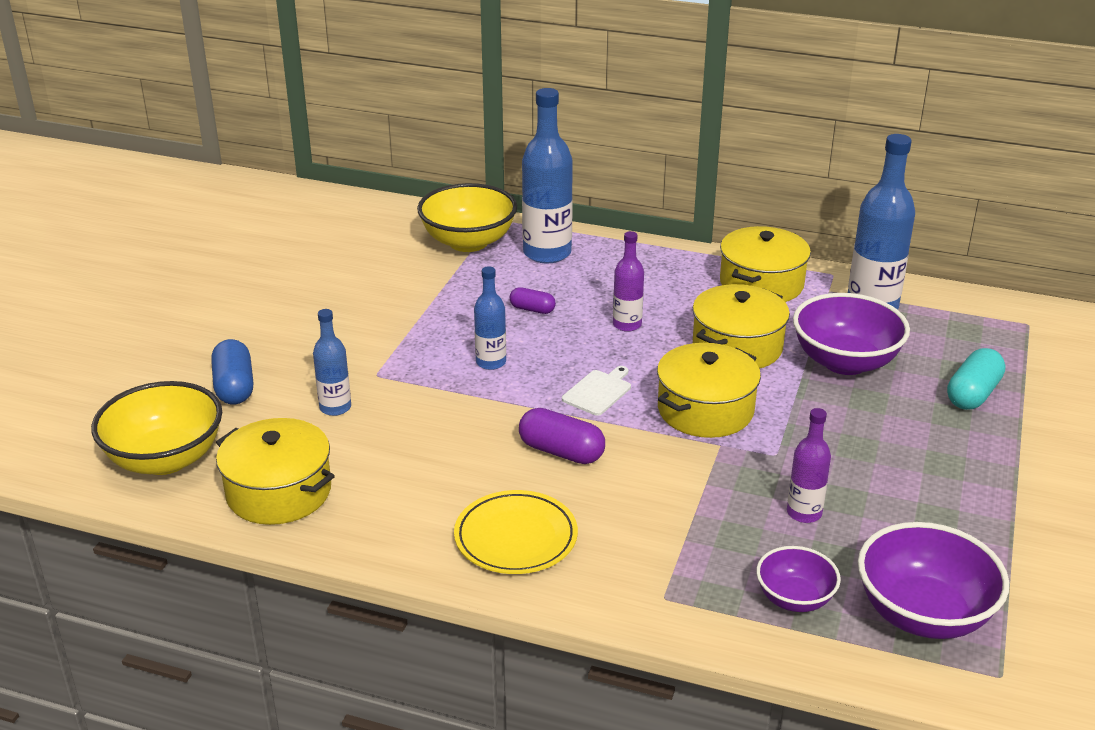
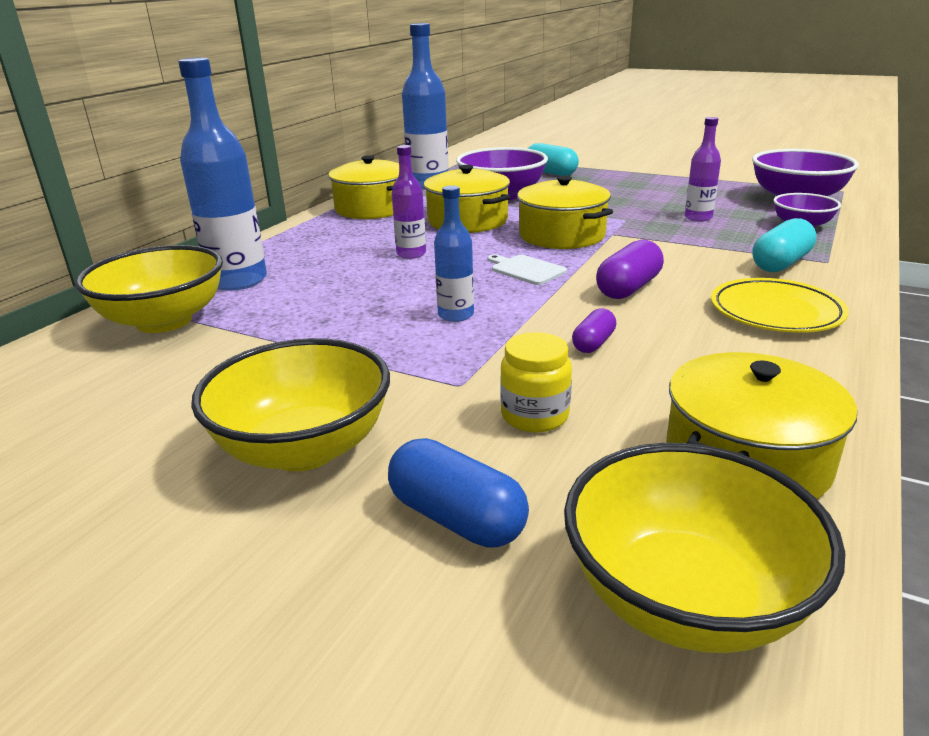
camera: 80 degrees left, 5 degrees down
blue capsule [211,339,253,405] -> blue capsule turned 45 degrees clockwise [388,438,529,548]
blue bottle [313,309,351,416] -> yellow jar [500,332,572,432]
purple capsule [510,287,556,314] -> purple capsule moved to [572,308,616,353]
none -> yellow bowl [191,338,390,471]
none -> turquoise capsule [752,218,817,272]

